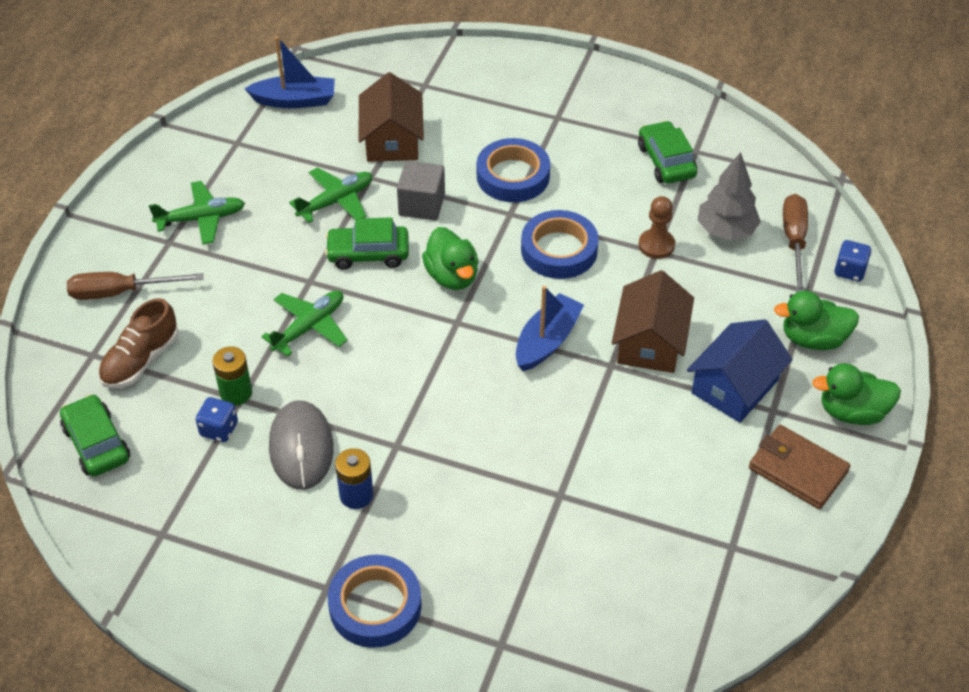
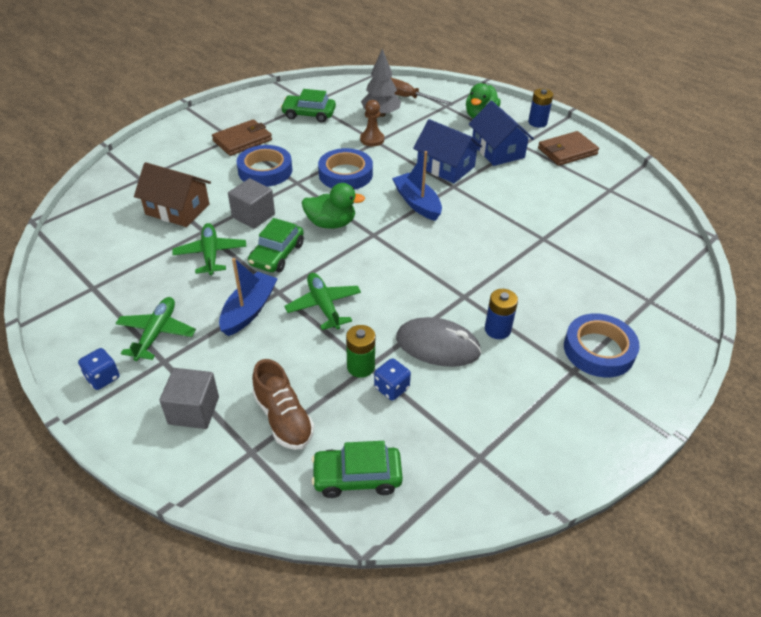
camera: 65 degrees left, 5 degrees down
brown screwdriver [67,272,203,300] -> grey cube [159,368,219,429]
blue boat [244,36,335,108] -> blue boat moved to [219,258,278,336]
brown house [612,270,694,373] -> blue house [413,119,482,183]
green duck [812,363,901,425] -> blue battery [528,88,553,128]
blue dice [834,240,872,282] -> blue dice moved to [78,348,120,390]
none -> brown wallet [212,119,272,156]

